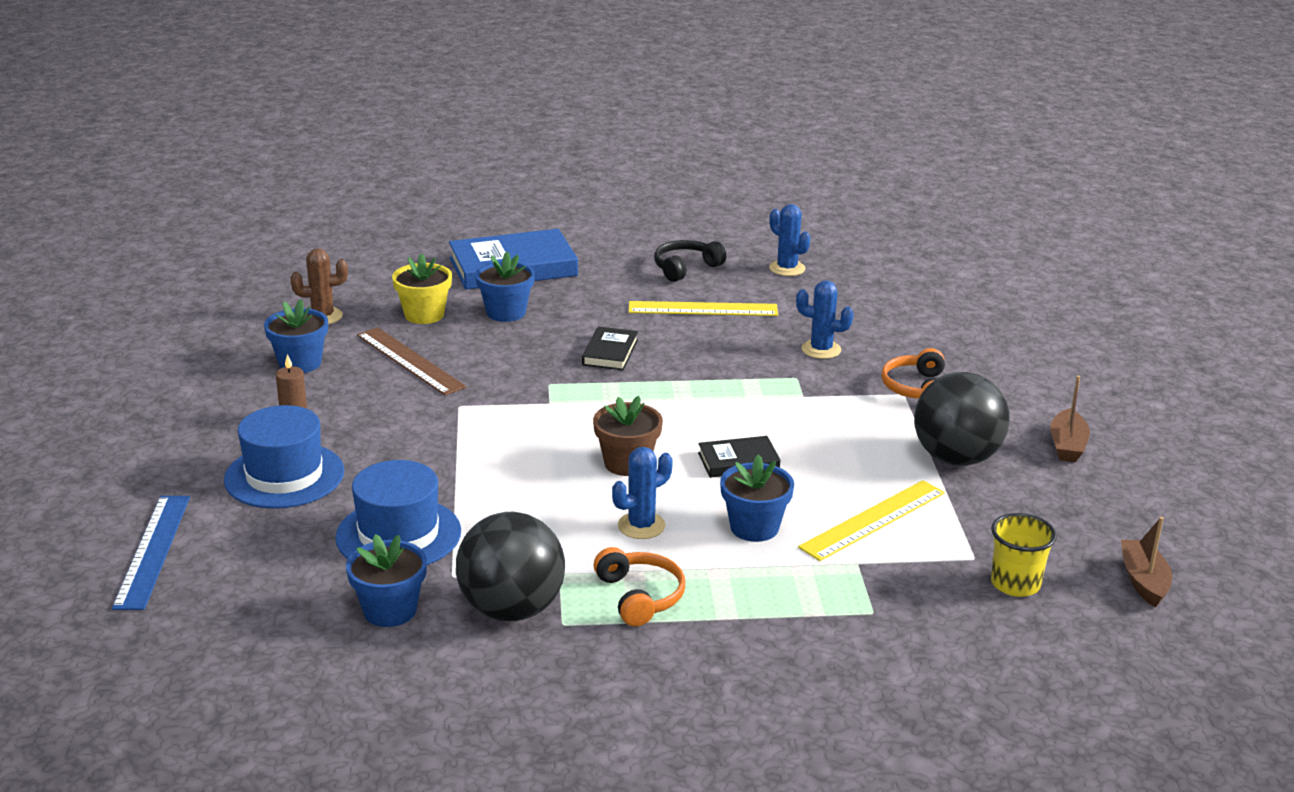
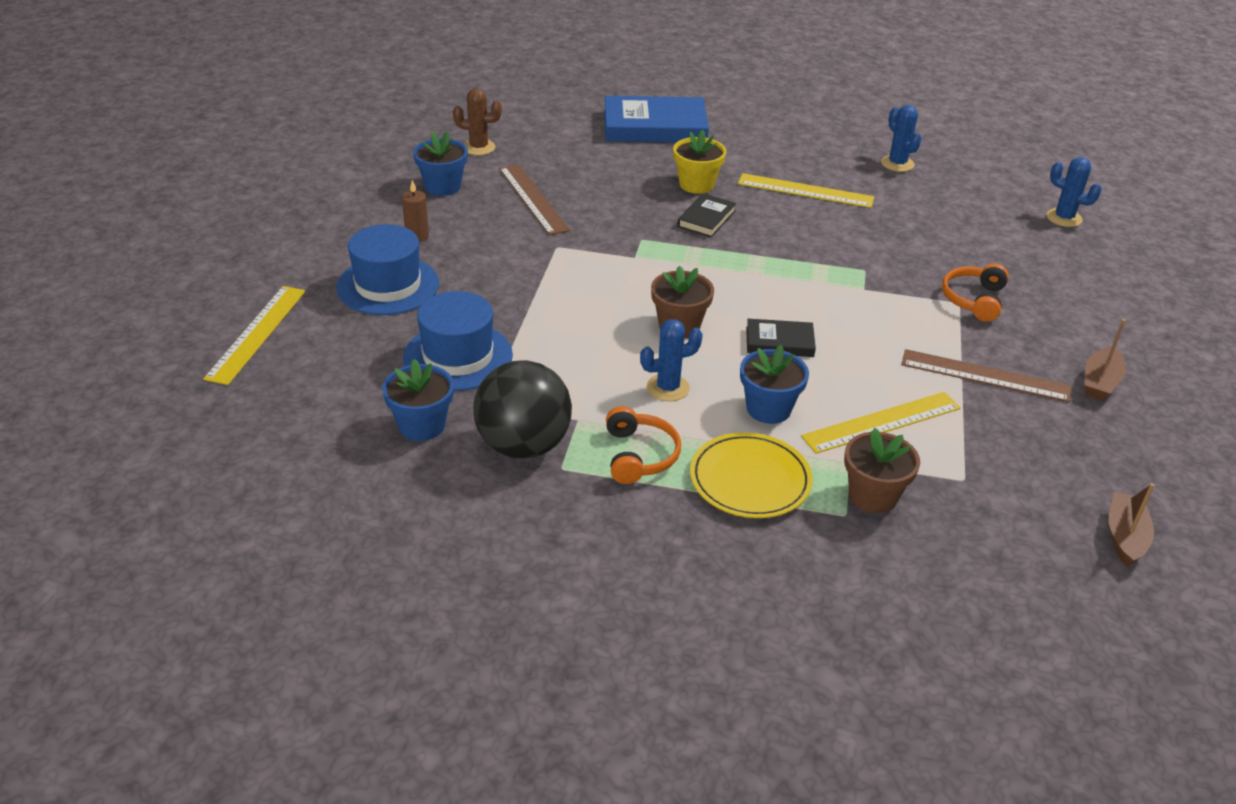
camera: 15 degrees right, 10 degrees up
blue ruler [112,496,190,610] -> yellow ruler [203,286,306,385]
yellow flower pot [392,253,452,324] -> yellow flower pot moved to [673,129,727,194]
blue flower pot [475,252,535,322] -> none
black headphones [654,240,726,282] -> none
blue cactus [796,281,854,359] -> blue cactus moved to [1046,157,1102,227]
black ball [914,372,1010,466] -> brown ruler [901,349,1071,402]
yellow cup [991,513,1057,597] -> none
none -> yellow plate [690,432,813,518]
none -> brown flower pot [844,428,920,513]

